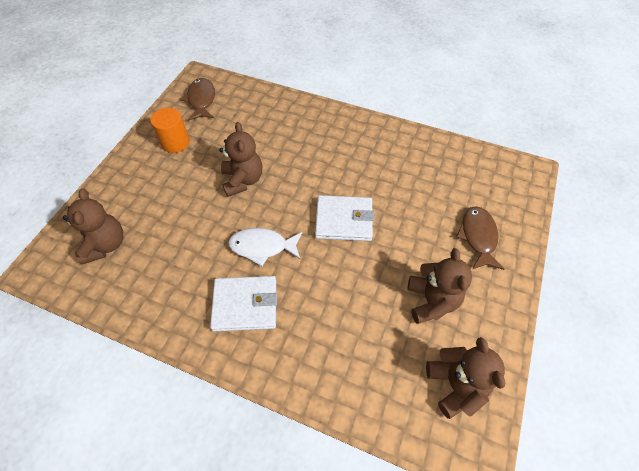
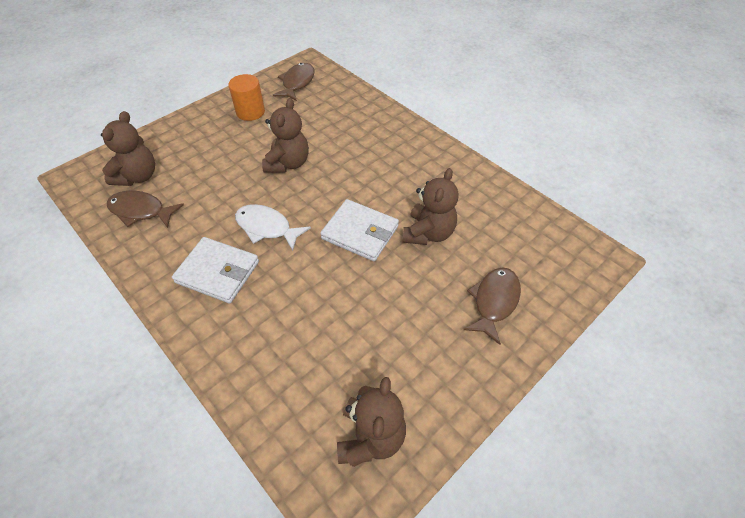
camera: 25 degrees right, 5 degrees down
brown teddy bear [407,248,472,324] -> brown teddy bear moved to [402,168,459,245]
none -> brown fish [107,191,184,228]

